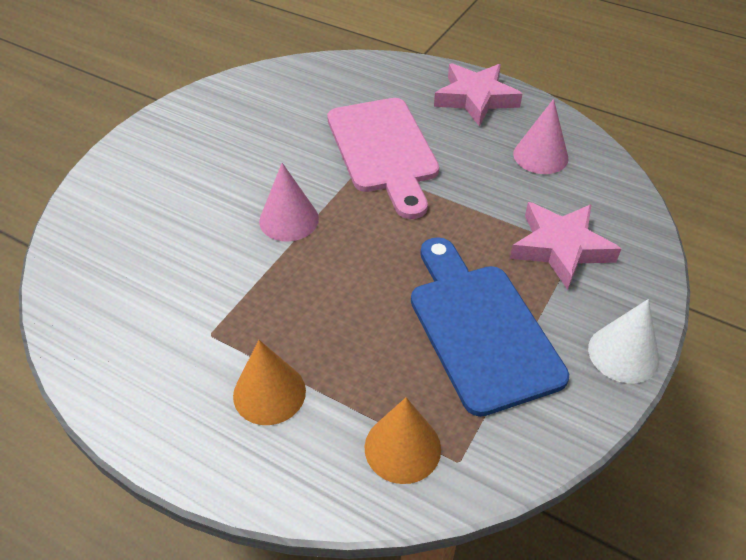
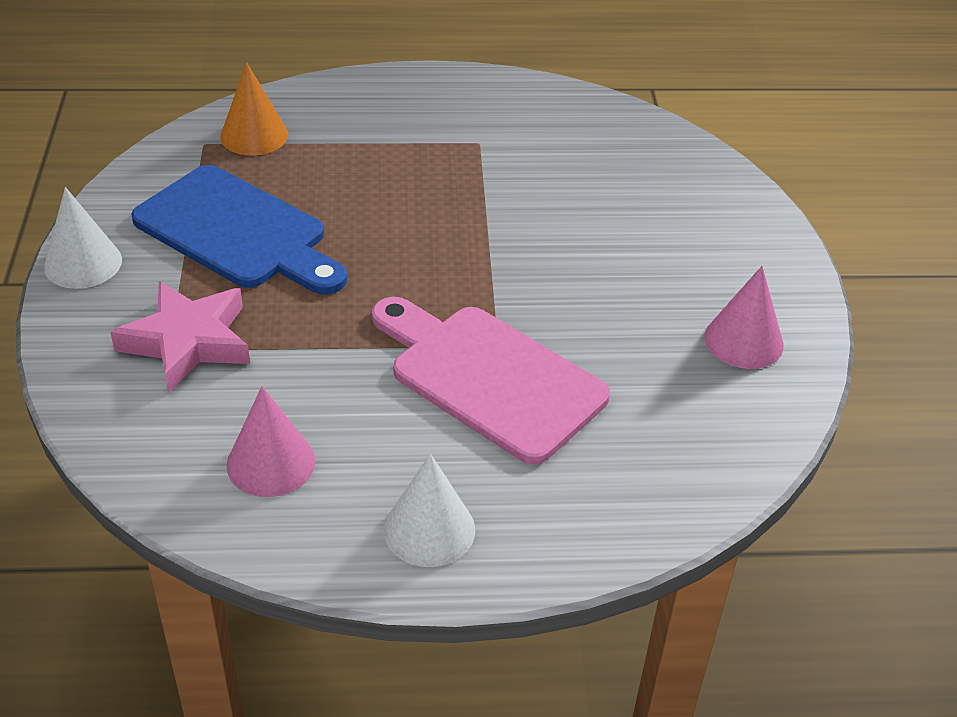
camera: 145 degrees right, 5 degrees down
orange cone [233,340,306,425] -> none
pink cone [259,163,319,242] -> pink cone moved to [704,266,784,369]
pink star [434,63,522,126] -> white cone [384,454,475,567]

